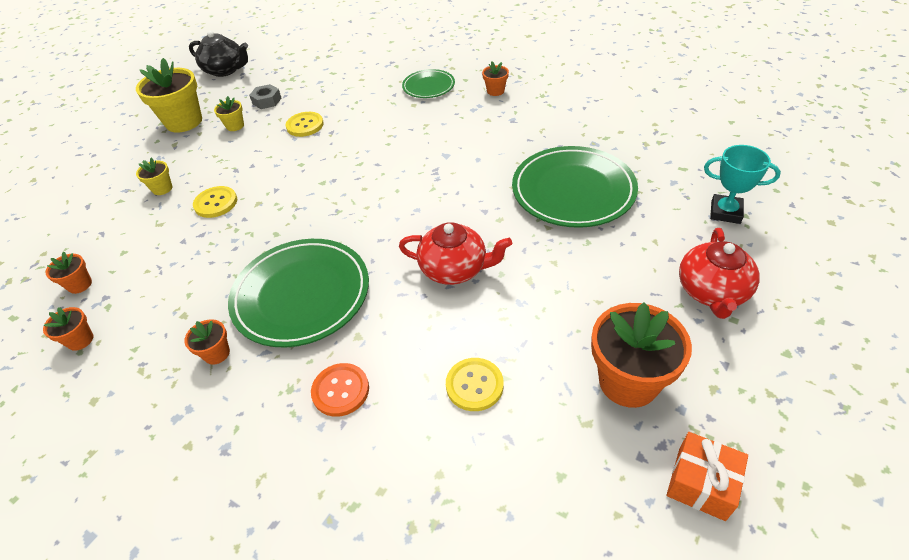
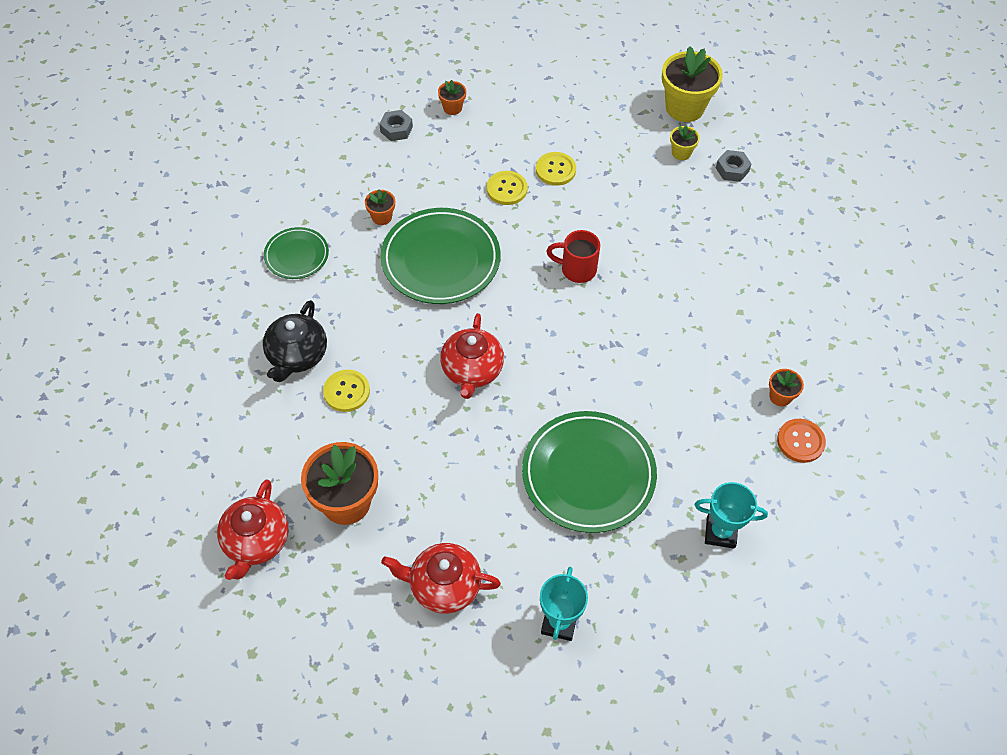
camera: 80 degrees right, 10 degrees up
orange flower pot [43,307,94,351] -> grey nut [380,110,413,141]
yellow flower pot [136,157,172,195] -> none
black teapot [189,31,248,77] -> black teapot moved to [263,300,327,382]
yellow button [286,112,324,137] -> yellow button moved to [487,171,528,205]
orange button [311,363,369,417] -> orange button moved to [777,419,826,463]
green plate [402,69,455,98] -> green plate moved to [264,227,329,279]
orange gift [667,432,748,521] -> red teapot [217,479,288,580]
none -> red mug [546,230,600,283]
none -> turquoise trophy [694,482,768,549]

